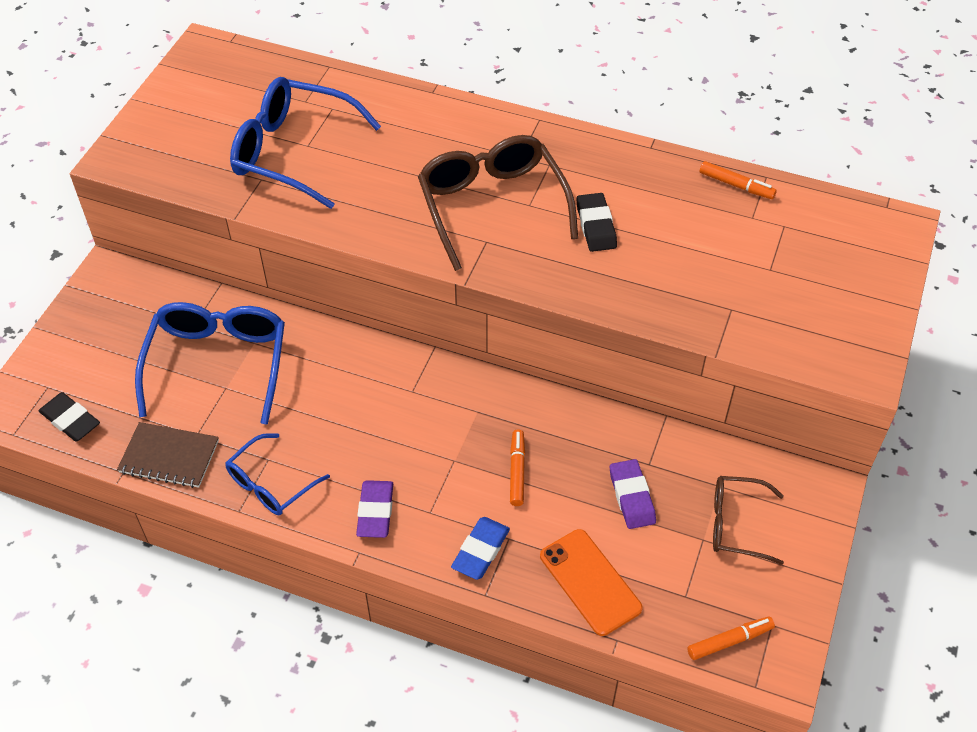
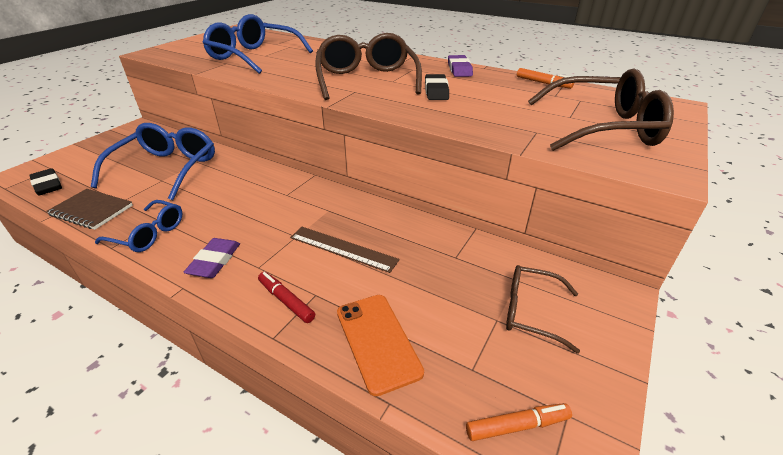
camera: 10 degrees right, 15 degrees down
blue glasses [225,433,330,515] -> blue glasses turned 120 degrees counterclockwise [95,200,182,252]
blue eraser [451,517,510,580] -> red marker [258,272,315,323]
orange marker [510,430,525,506] -> brown ruler [290,227,399,273]
purple eraser [610,459,656,529] -> purple eraser moved to [448,55,473,77]
none -> brown glasses [528,68,674,151]

